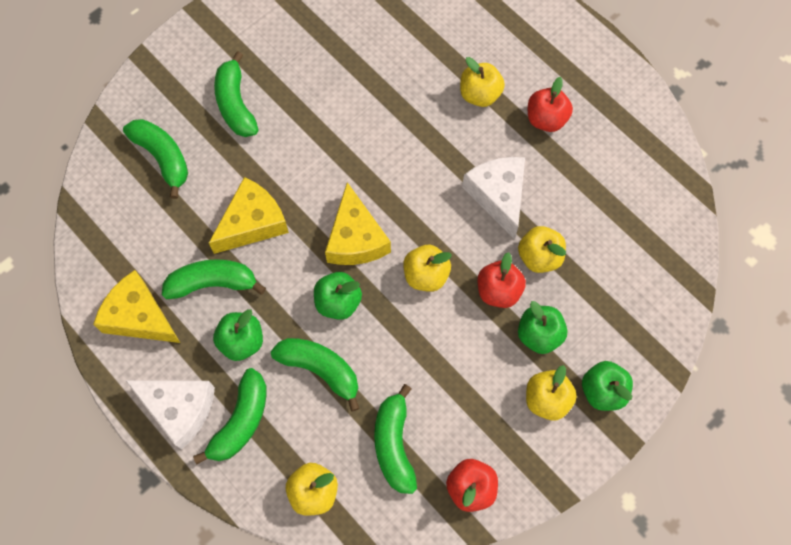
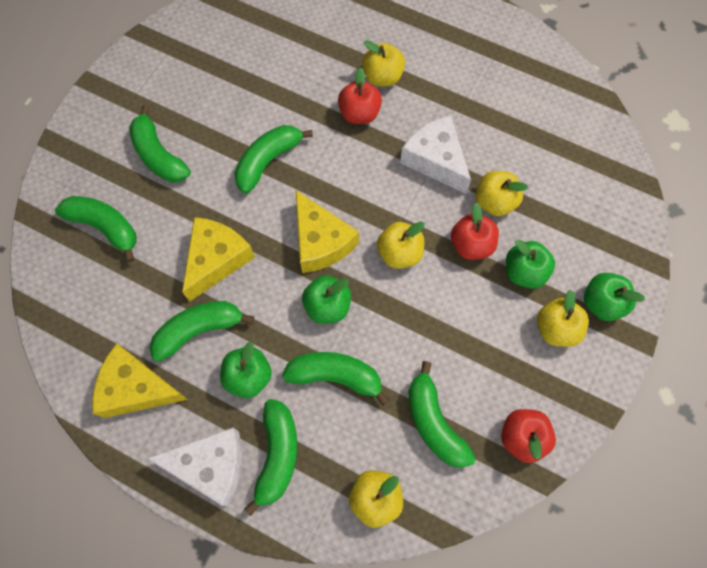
camera: 20 degrees left, 0 degrees up
red apple [528,77,573,132] -> red apple moved to [338,67,382,124]
none -> green banana [234,125,313,194]

